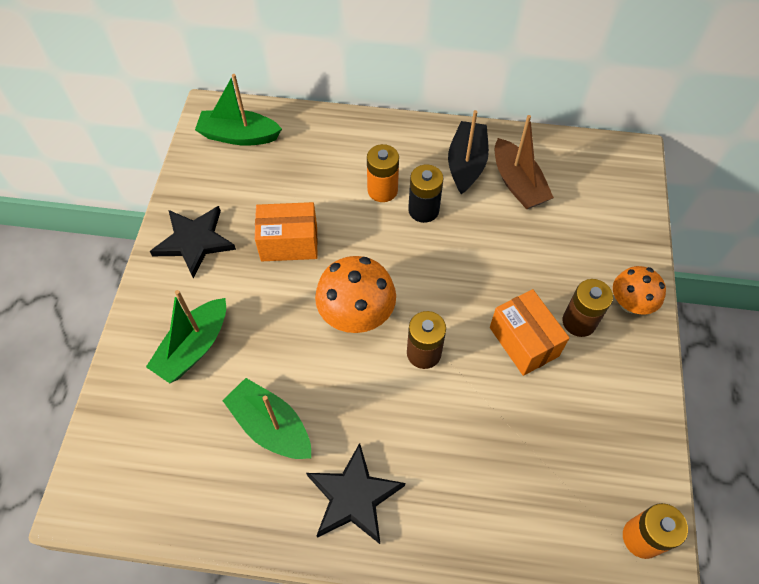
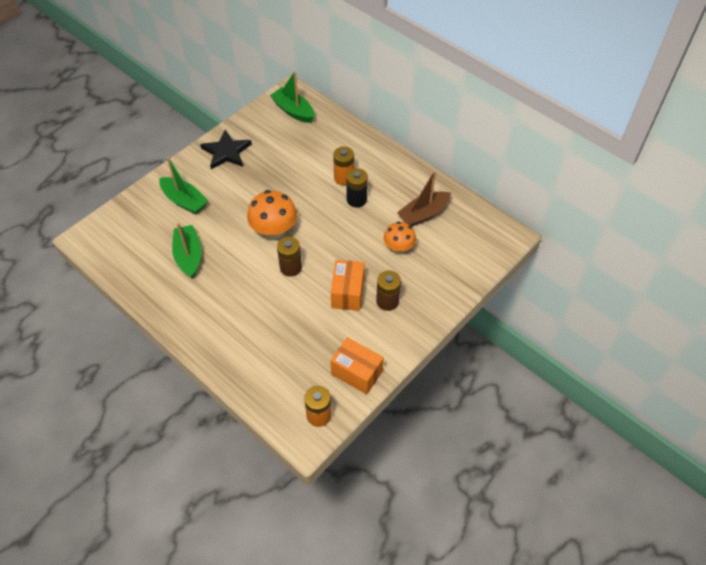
camera: 35 degrees right, 5 degrees down
green boat [146,290,226,383] -> green boat turned 120 degrees counterclockwise [159,157,208,215]
orange box [255,202,318,261] -> orange box moved to [330,337,384,394]
black star [306,443,405,544] -> none
black boat [448,110,489,194] -> none
brown boat [495,115,554,210] -> brown boat turned 45 degrees clockwise [397,171,451,227]
orange mushroom [613,266,666,314] -> orange mushroom moved to [384,221,416,254]

